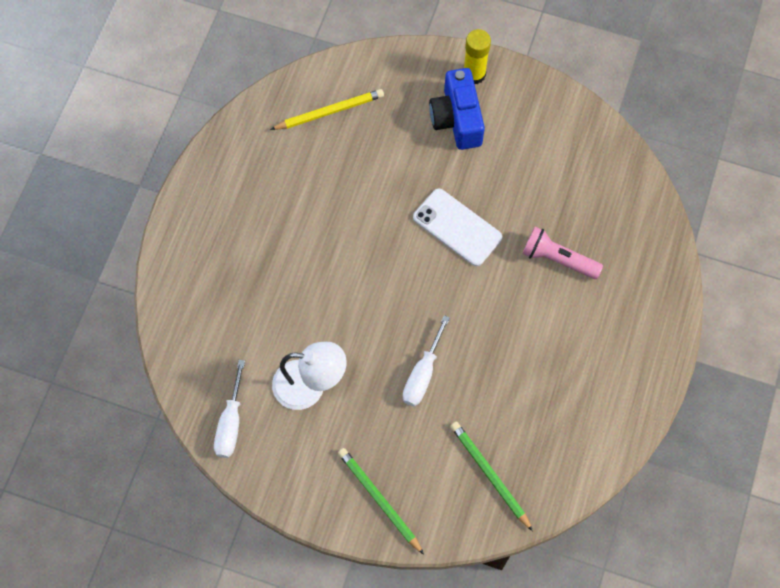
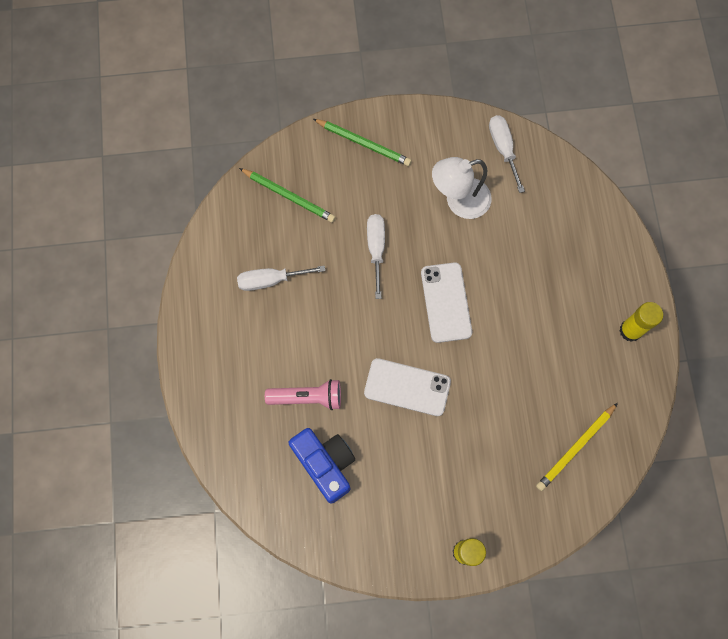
camera: 155 degrees right, 5 degrees up
blue camera [429,68,485,150] -> blue camera moved to [288,428,355,504]
none -> white screwdriver [237,266,325,291]
none -> white phone [421,262,472,343]
none -> yellow glue stick [620,302,663,342]

